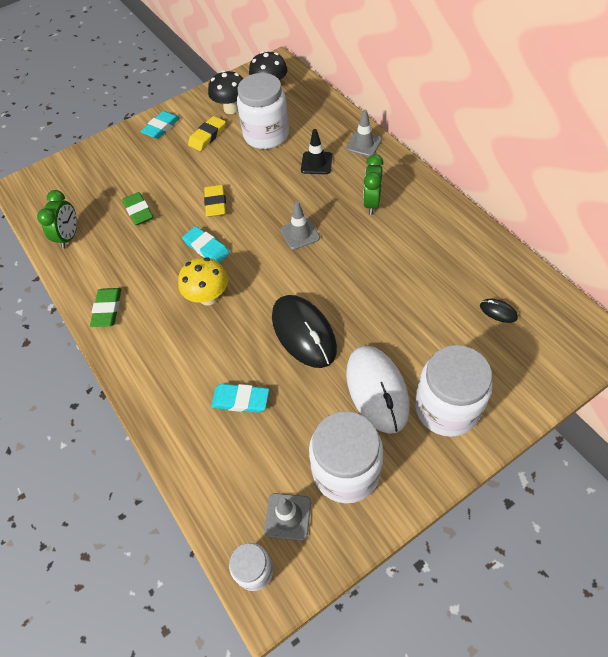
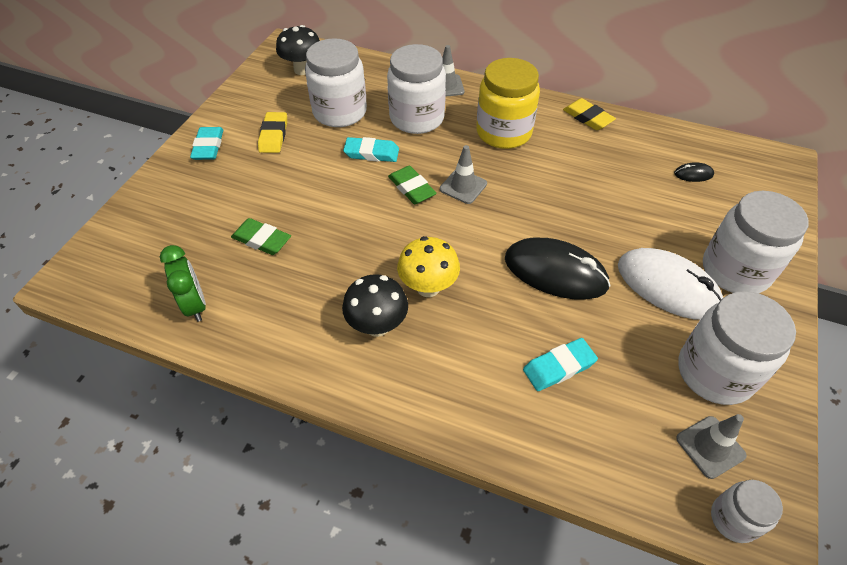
camera: 40 degrees left, 5 degrees down
green eraser [90,288,121,327] -> green eraser moved to [388,166,437,204]
turquoise eraser [182,226,230,263] -> turquoise eraser moved to [343,137,399,162]
yellow eraser [204,185,226,217] -> yellow eraser moved to [563,98,616,130]
black mushroom [208,70,243,114] -> black mushroom moved to [342,274,408,337]
black traffic cone [301,129,333,174] -> white jar [387,44,446,134]
green clock [363,154,384,215] -> yellow jar [476,58,540,149]

